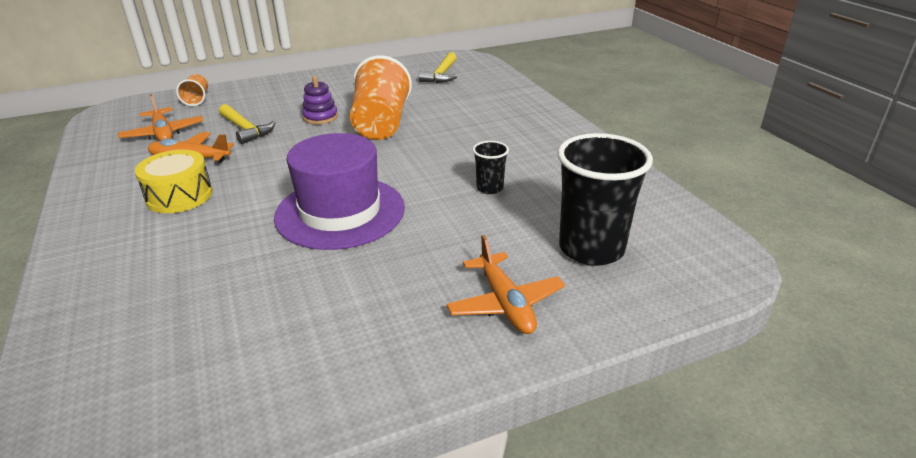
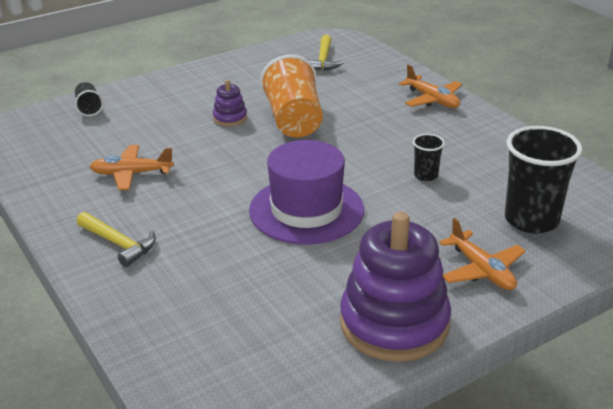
camera: 10 degrees left, 0 degrees up
orange plane [118,94,203,141] -> orange plane moved to [399,65,462,108]
yellow drum [135,150,213,213] -> none
orange cup [176,74,208,106] -> black cup [75,82,103,116]
yellow hammer [219,104,276,144] -> yellow hammer moved to [77,212,156,267]
none -> purple stacking toy [340,212,451,362]

